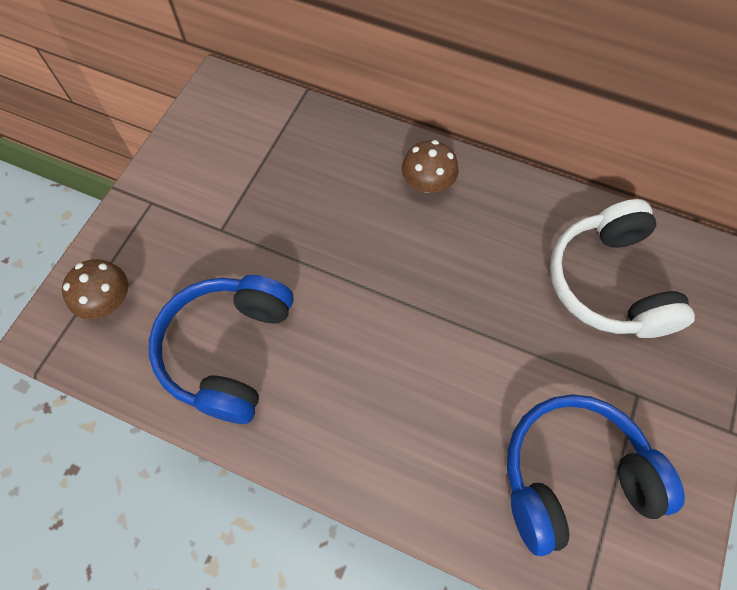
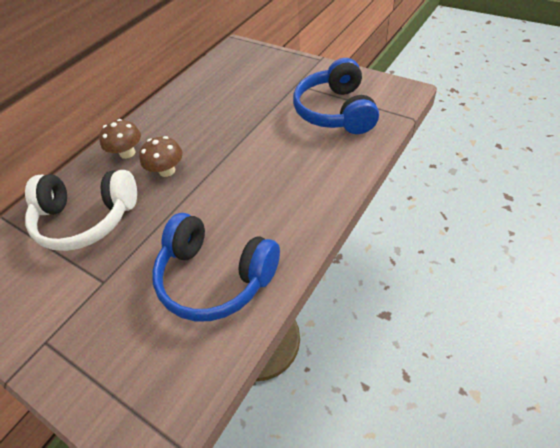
camera: 75 degrees left, 15 degrees down
brown mushroom [62,259,128,319] -> brown mushroom moved to [139,136,183,177]
white headphones [550,199,695,338] -> white headphones moved to [25,170,137,251]

